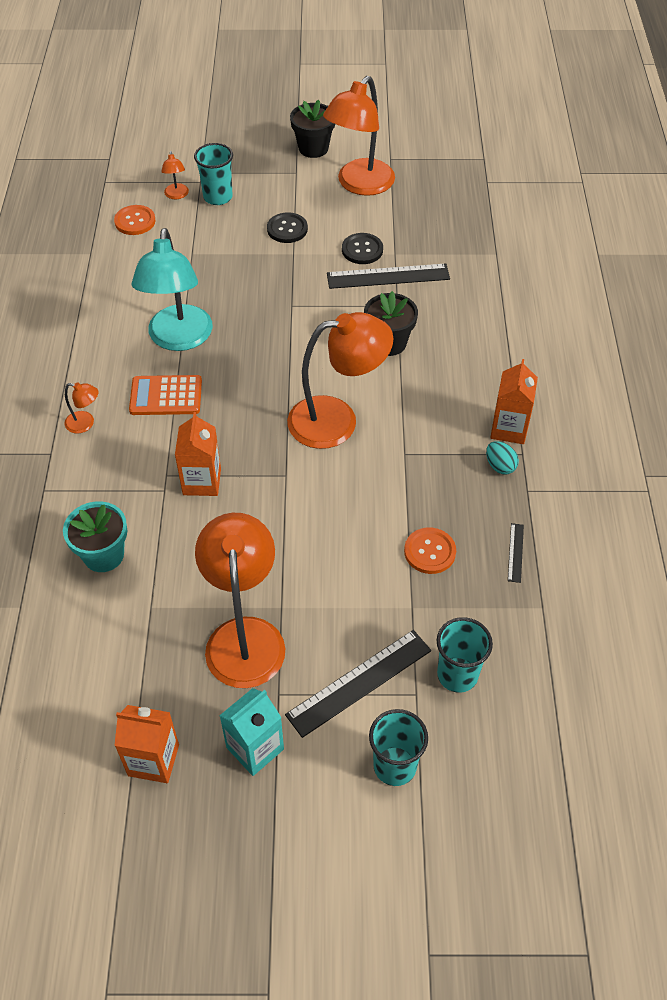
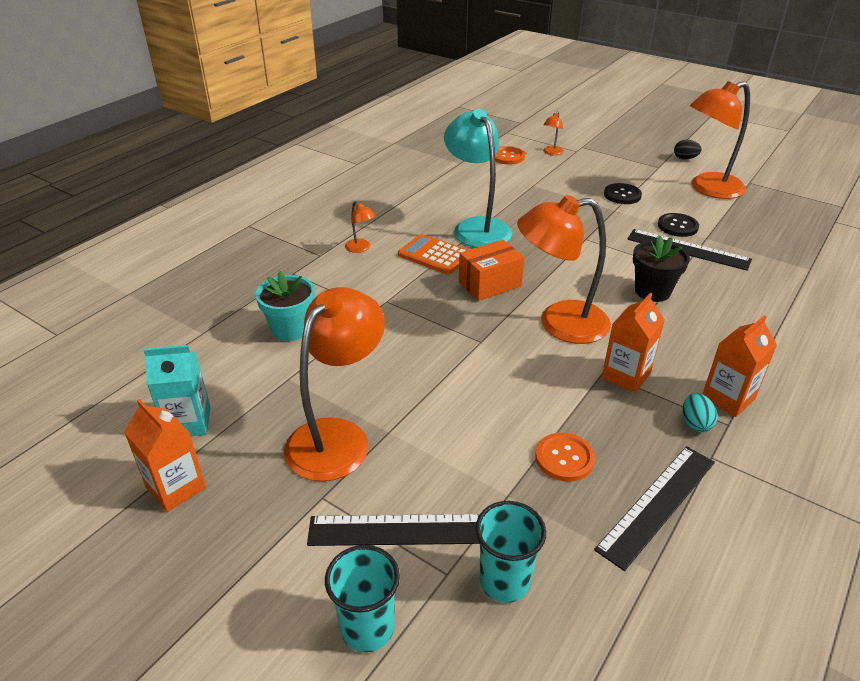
camera: 35 degrees right, 15 degrees down
turquoise lamp [132,228,213,351] -> turquoise lamp turned 120 degrees clockwise [444,109,512,248]
orange carton [175,412,221,496] -> orange carton moved to [602,293,665,393]
turquoise cup [194,143,233,205] -> none
turquoise carton [219,688,284,776] -> turquoise carton moved to [143,345,211,436]
orange lamp [287,312,393,449] -> orange lamp turned 150 degrees clockwise [517,195,611,344]
black flower pot [290,99,335,158] -> black egg [674,140,702,160]
black ruler [508,523,524,583] -> black ruler [594,446,715,571], size x2.14
none -> orange box [459,240,525,301]

